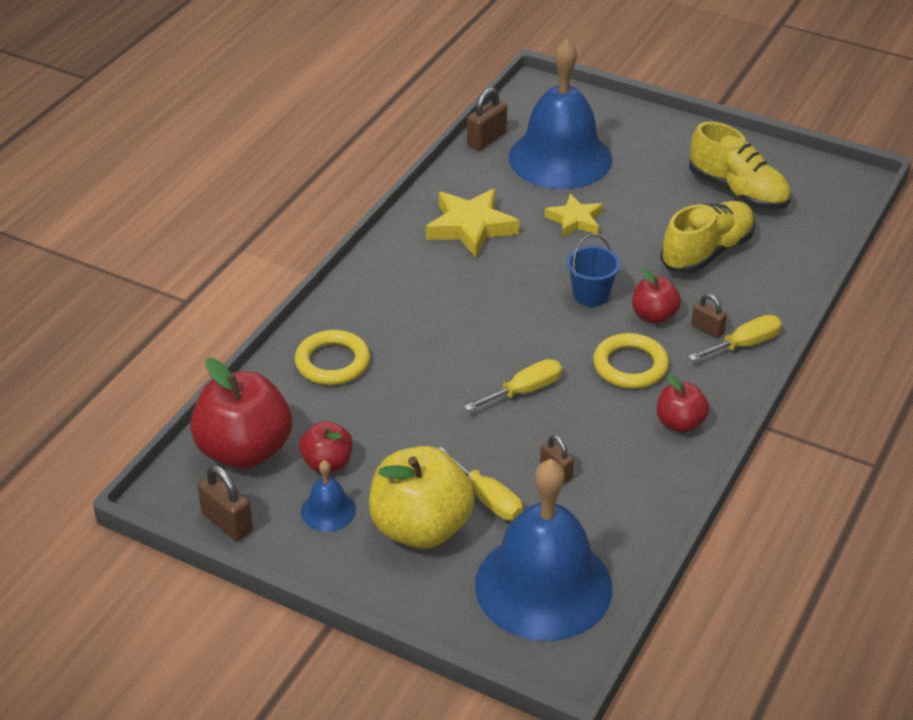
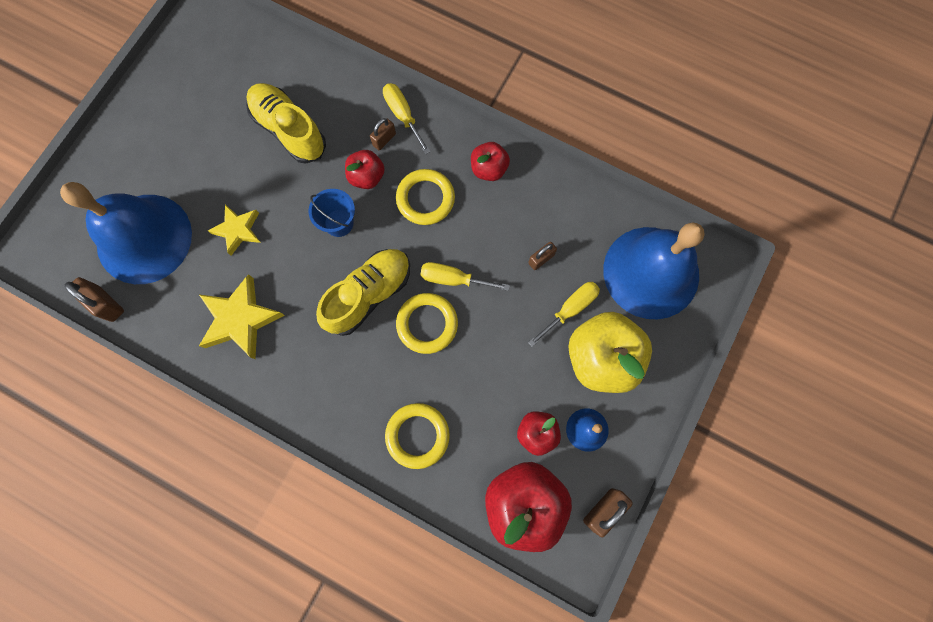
camera: 90 degrees left, 35 degrees up
yellow screwdriver [464,359,562,411] -> yellow screwdriver turned 45 degrees counterclockwise [420,262,510,291]
yellow shoe [689,122,791,210] -> yellow shoe moved to [316,249,410,336]
none -> yellow ring [396,293,458,354]

